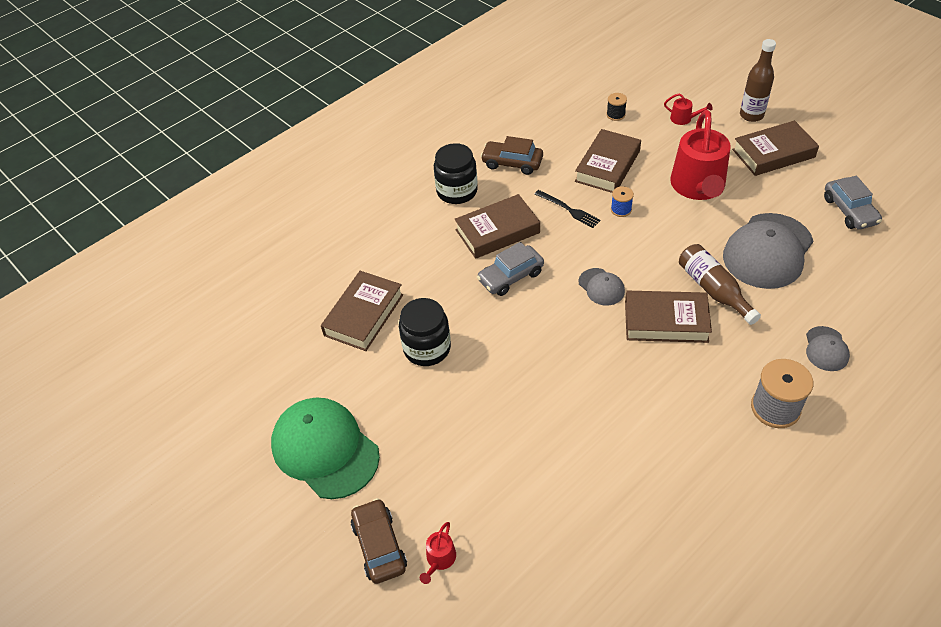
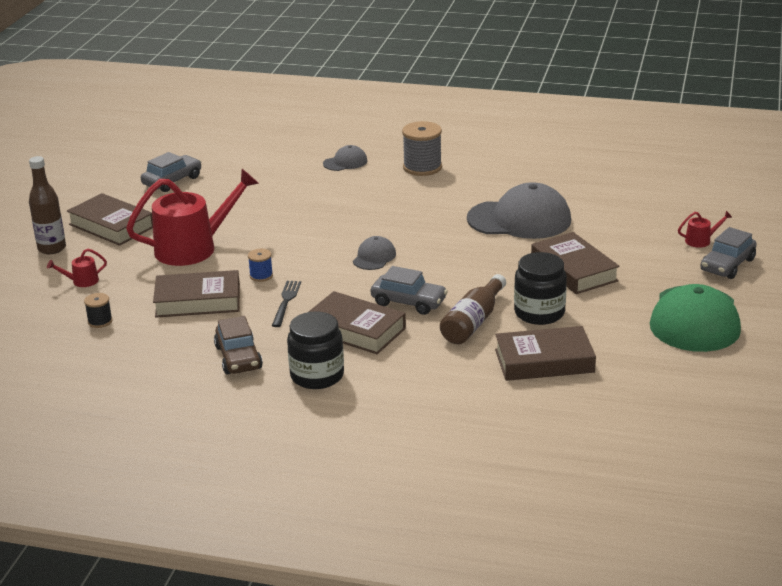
camera: 125 degrees left, 20 degrees down
brown car [351,498,407,584] -> grey car [701,227,757,279]
brown book [625,291,712,343] -> brown book moved to [531,232,620,294]
red watering can [664,93,712,125] -> red watering can turned 105 degrees counterclockwise [47,248,107,287]
brown bottle [679,244,761,325] -> brown bottle moved to [440,274,506,344]
grey cap [723,213,813,289] -> grey cap moved to [467,182,571,239]

